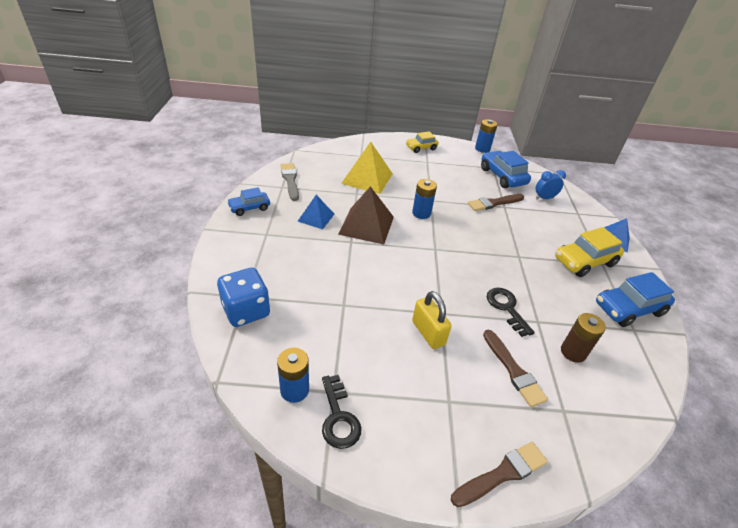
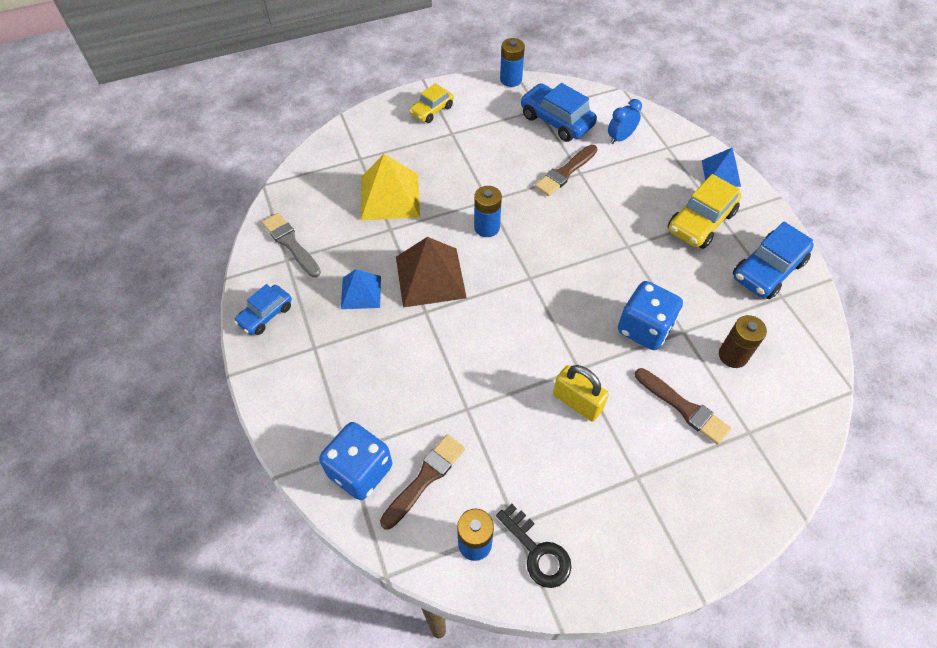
camera: 20 degrees left, 15 degrees up
brown brush [451,442,548,507] -> brown brush moved to [380,434,465,529]
black key [487,288,535,337] -> blue dice [618,281,683,350]

